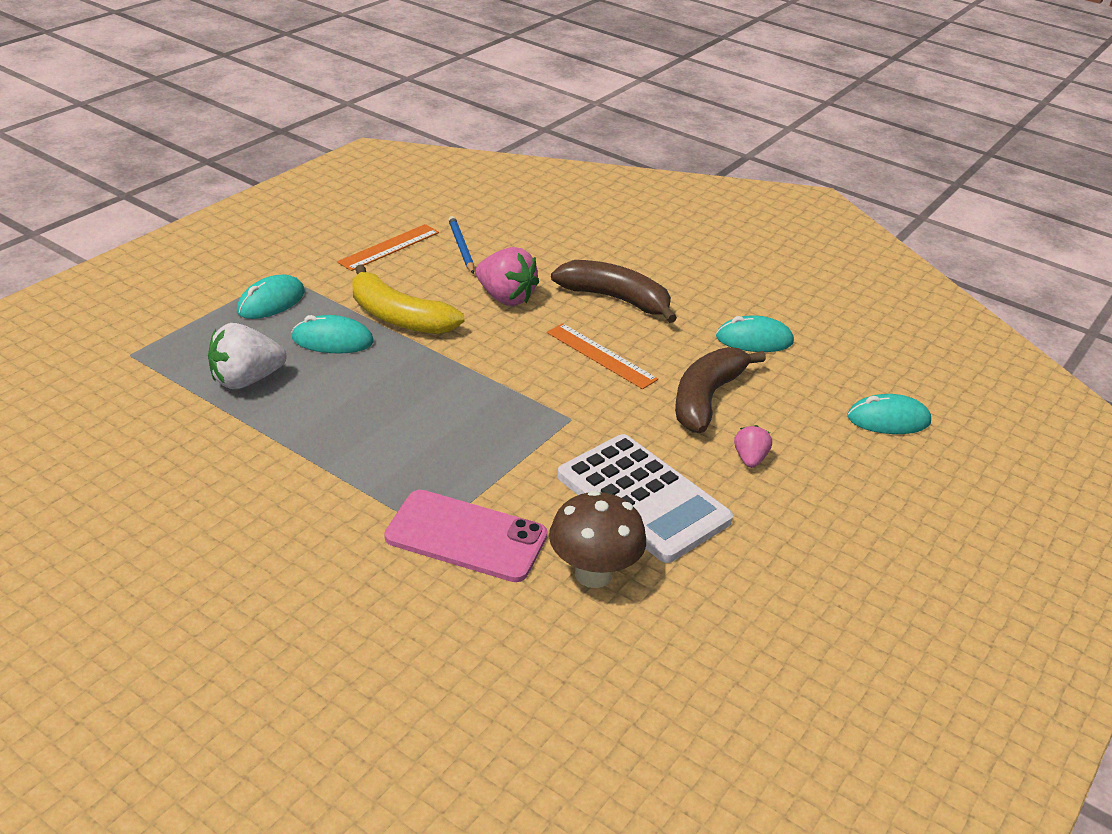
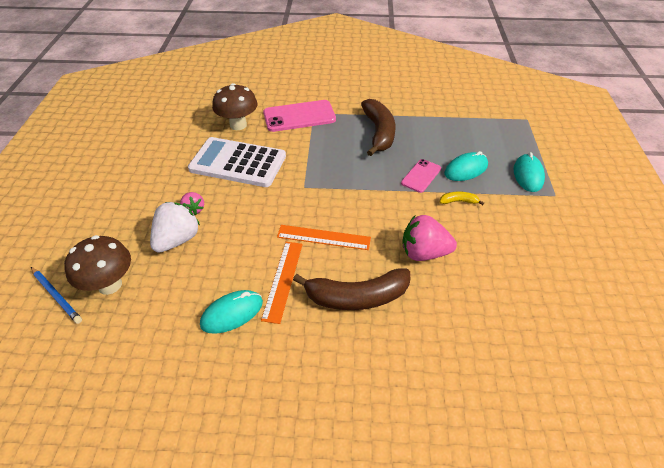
camera: 150 degrees right, 10 degrees up
white strawberry [208,323,287,389] -> white strawberry moved to [150,202,200,253]
orange ruler [337,224,439,271] -> orange ruler moved to [261,242,303,324]
yellow banana [352,265,464,334] -> yellow banana [440,191,484,205], size x0.44
blue pencil [448,216,474,274] -> blue pencil moved to [31,267,82,324]
brown banana [675,347,766,433] -> brown banana moved to [361,99,395,156]
turquoise mouse [848,394,931,434] -> brown mushroom [64,235,131,295]
none -> pink phone [401,159,441,193]

